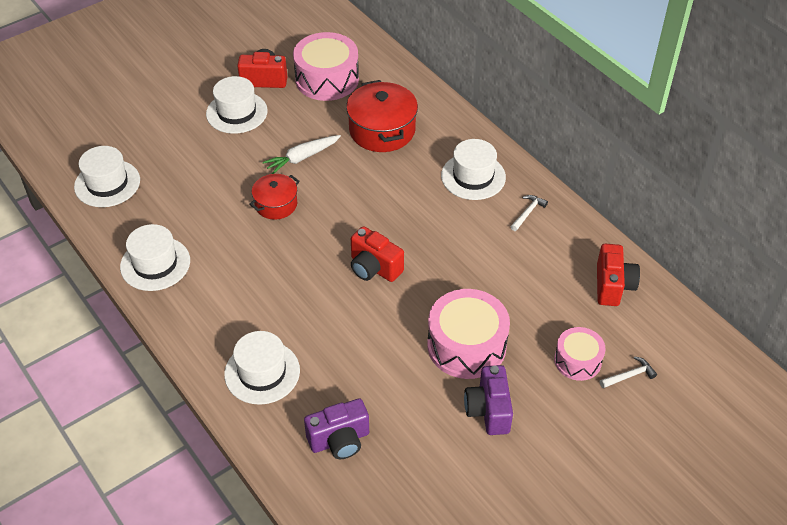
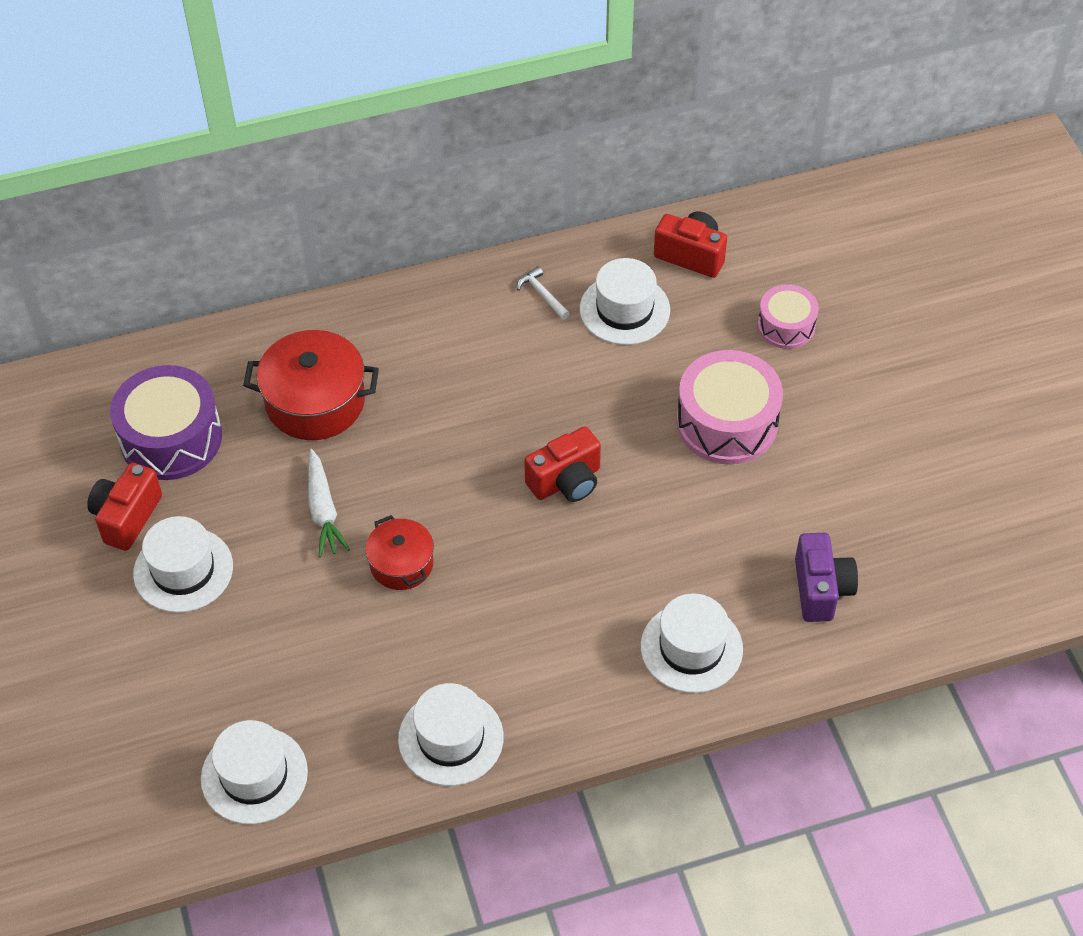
camera: 70 degrees left, 5 degrees up
pink drum [293,32,359,101] -> purple drum [110,365,222,480]
white hat [441,139,506,200] -> white hat moved to [580,258,670,345]
purple camera [464,365,513,435] -> none
white hammer [600,357,657,388] -> none

